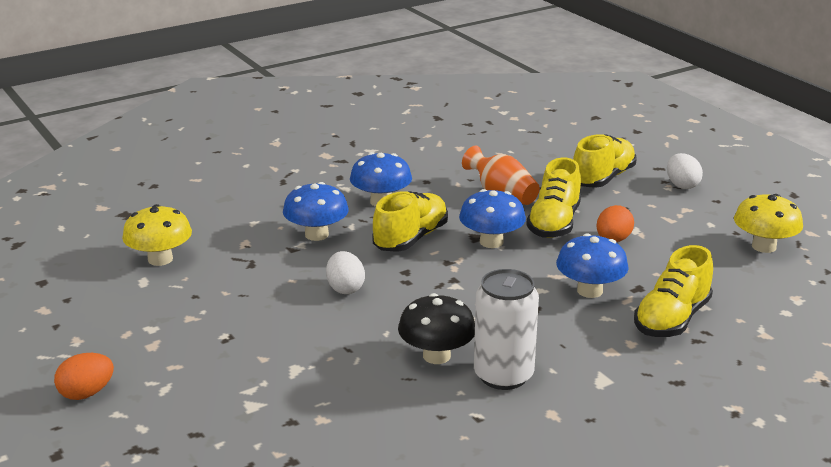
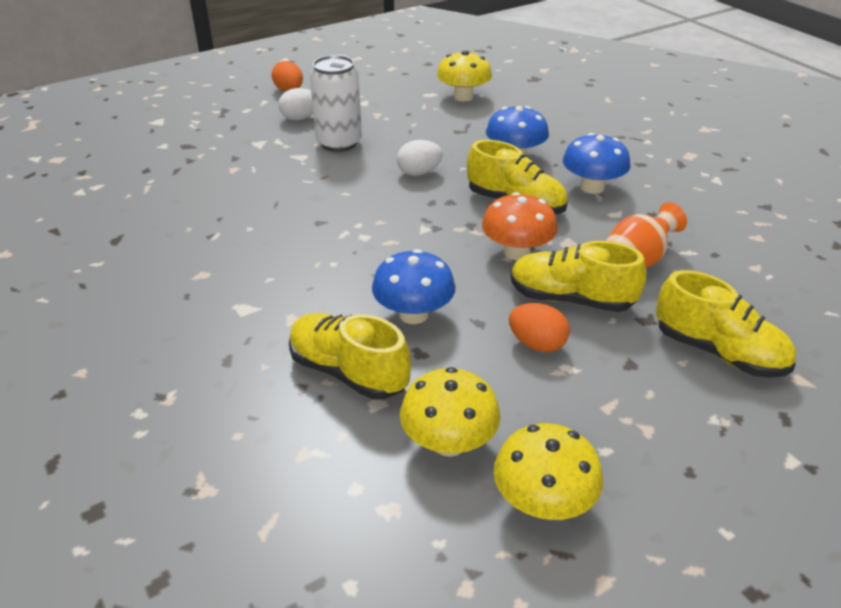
camera: 90 degrees right, 10 degrees up
black mushroom [398,293,475,364] -> none
blue mushroom [459,189,526,248] -> orange mushroom [482,192,557,260]
white can [474,269,539,390] -> white can moved to [310,55,362,152]
white egg [667,153,703,189] -> white egg moved to [278,88,313,120]
none -> yellow mushroom [400,367,501,457]

